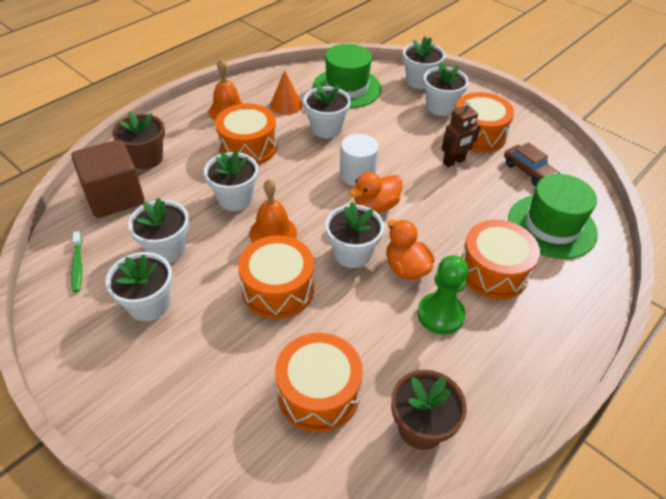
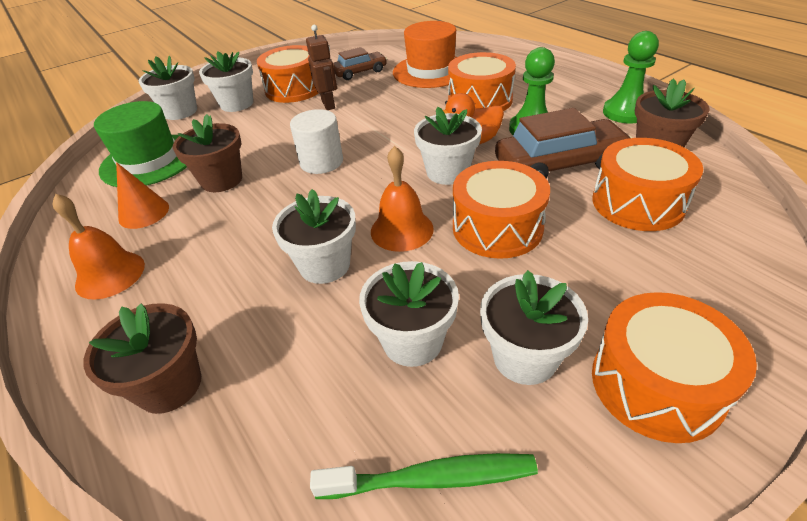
camera: 75 degrees left, 5 degrees down
green toothbrush [71,231,82,292] -> green toothbrush [310,453,538,499], size x1.52
brown cube [72,139,145,218] -> none
orange drum [215,104,277,165] -> orange drum moved to [592,292,757,443]
white flower pot [304,84,351,138] -> brown flower pot [173,114,242,192]
orange duck [349,172,403,213] -> none
green hat [508,174,598,259] -> orange hat [393,21,457,88]
none -> brown car [495,108,633,178]
none -> green pawn [603,31,659,124]

